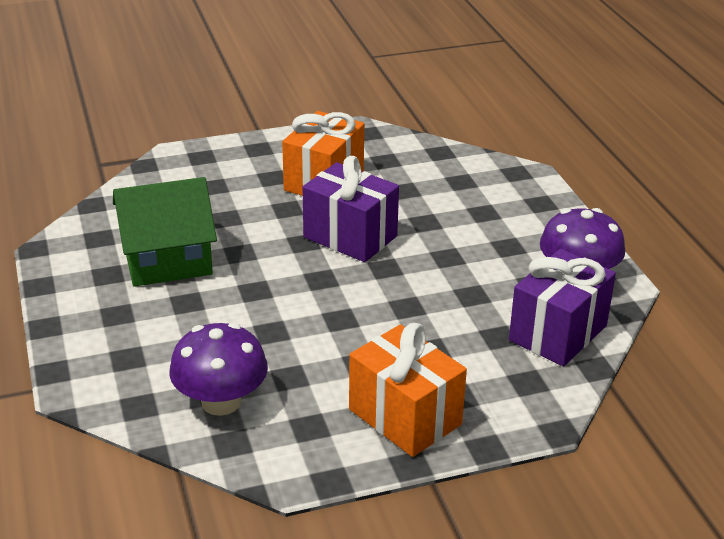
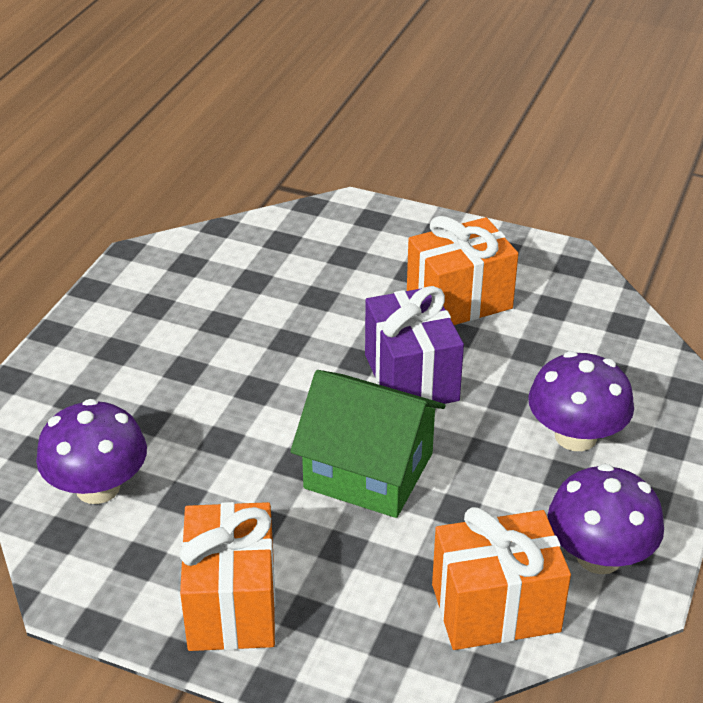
camera: 40 degrees right, 5 degrees up
green house [113,177,217,287] -> green house moved to [290,370,446,518]
purple gift [509,249,616,366] -> orange gift [432,507,571,650]
none -> purple mushroom [528,351,634,451]

